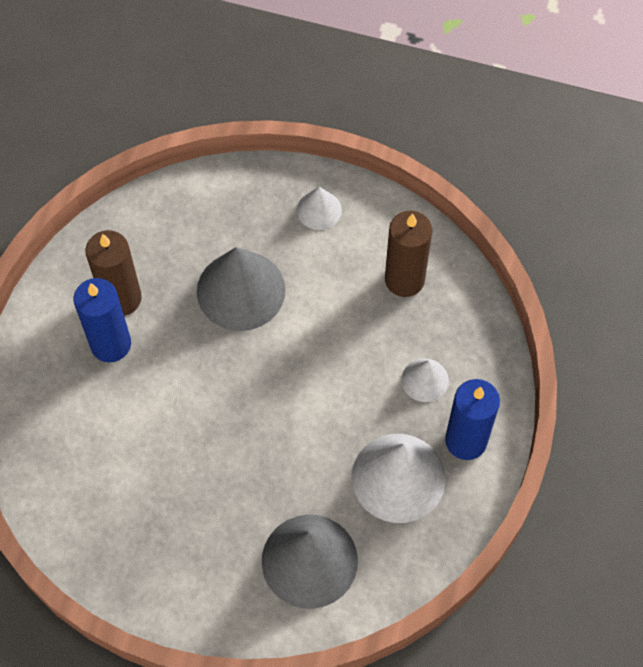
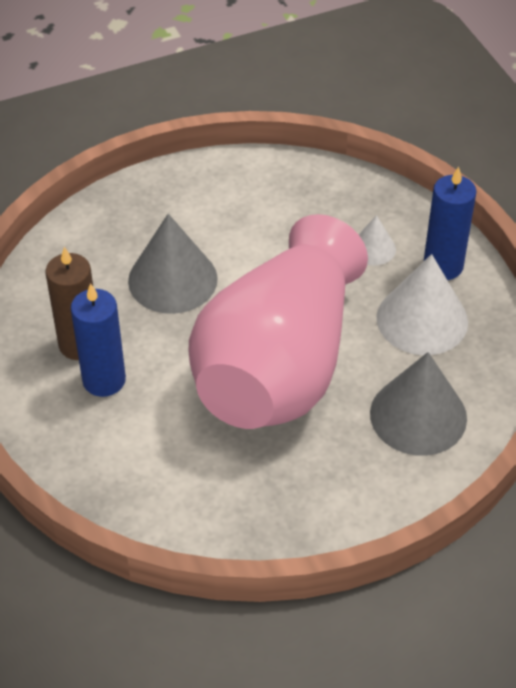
camera: 40 degrees left, 15 degrees down
white cone [297,187,342,230] -> none
brown candle [385,211,432,297] -> none
none -> pink vase [189,214,368,429]

